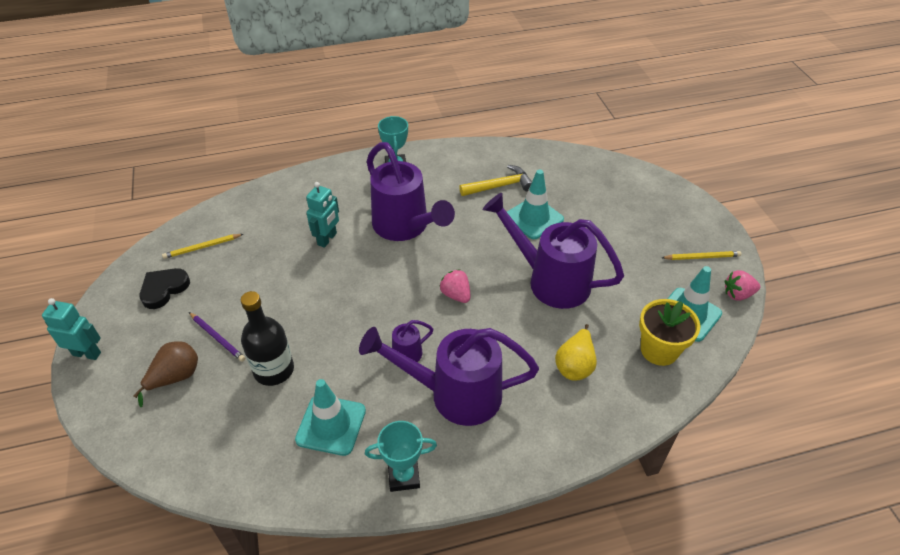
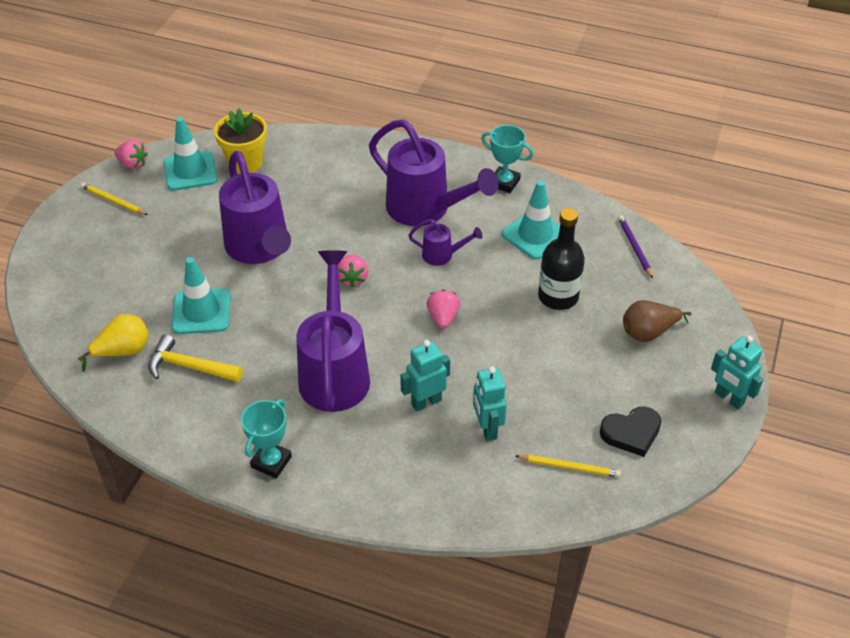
camera: 145 degrees left, 0 degrees up
purple pencil [189,312,245,362] -> purple pencil moved to [618,215,653,278]
yellow pear [555,324,597,381] -> yellow pear moved to [78,314,149,372]
none -> pink strawberry [427,289,460,329]
none -> turquoise robot [473,366,507,441]

